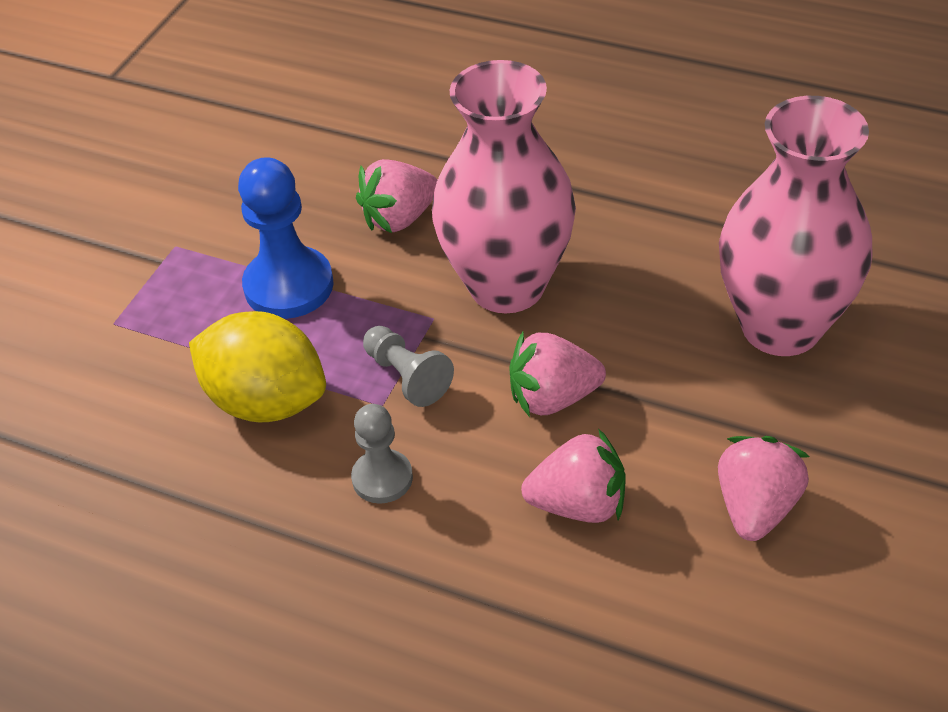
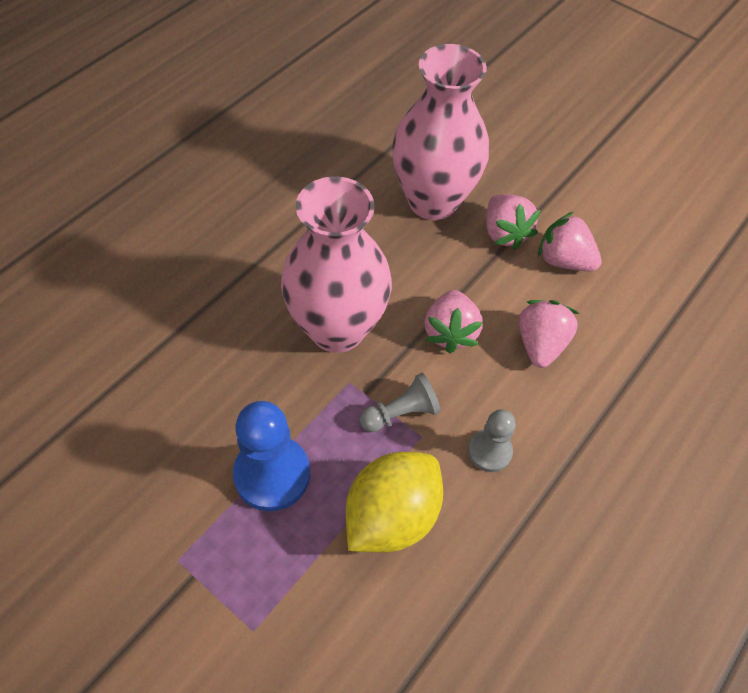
camera: 80 degrees left, 10 degrees up
pink strawberry [356,159,437,233] -> pink strawberry moved to [486,194,541,250]

